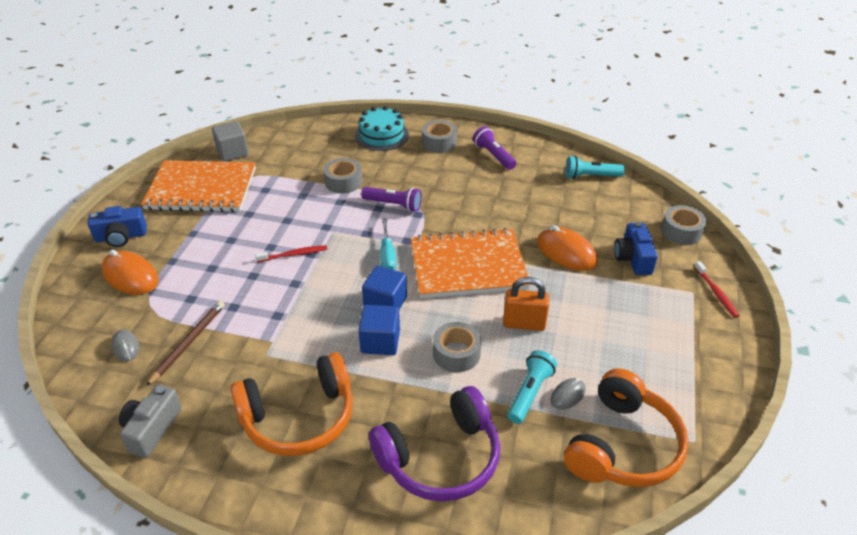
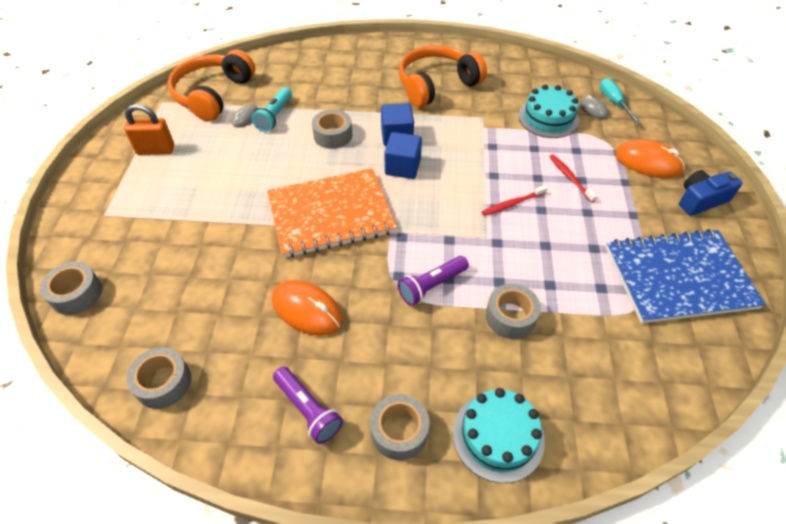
camera: 170 degrees right, 10 degrees up
grey camera [119,385,182,458] -> none
orange notebook [141,160,256,212] -> blue notebook [606,229,766,323]
brown pencil [146,301,225,386] -> turquoise cake [519,85,579,138]
grey cube [212,121,249,162] -> none
purple flashlight [361,187,422,212] -> purple flashlight turned 45 degrees counterclockwise [398,256,469,306]
purple headphones [369,386,500,501] -> none
turquoise screwdriver [380,218,396,270] -> turquoise screwdriver moved to [600,78,641,124]
orange padlock [503,277,549,331] -> orange padlock moved to [124,104,174,155]
orange mouse [537,225,597,271] -> orange mouse moved to [272,280,343,336]
turquoise flashlight [565,156,625,179] -> grey tape [126,347,191,409]
blue camera [614,222,658,275] -> none
red toothbrush [695,261,739,318] -> red toothbrush moved to [549,154,597,203]

